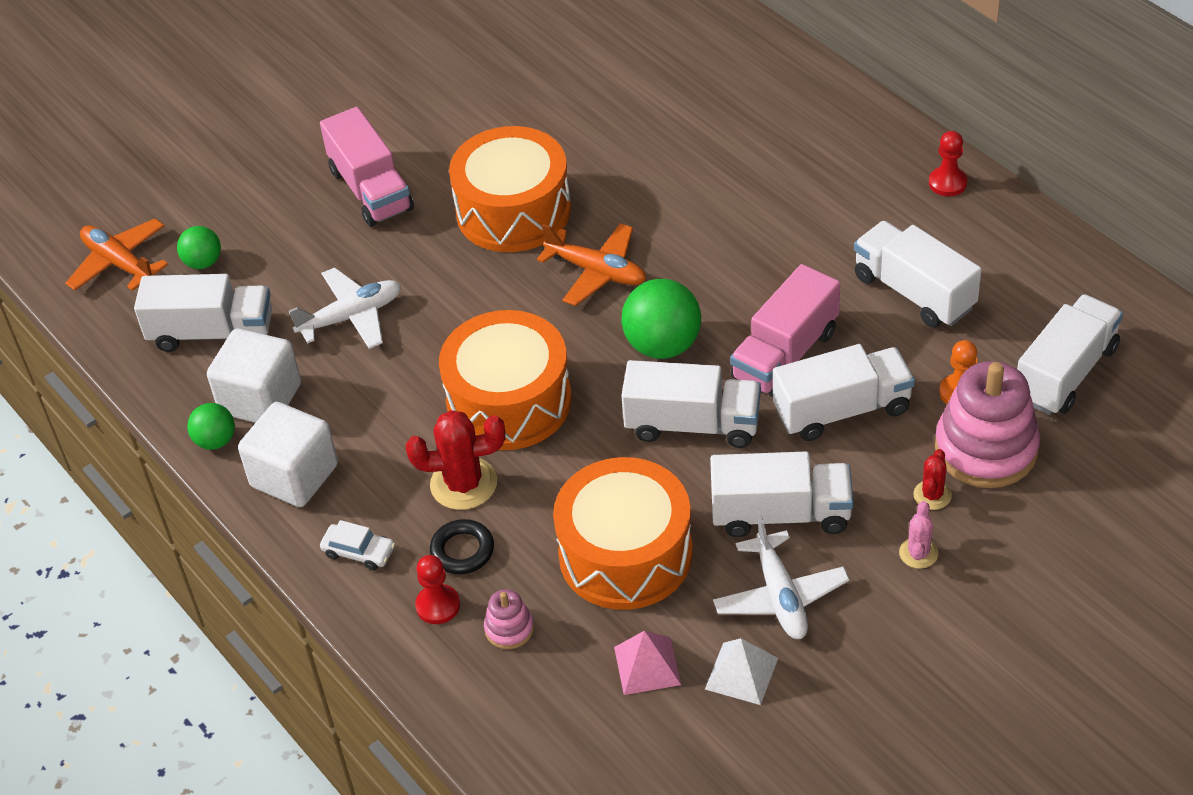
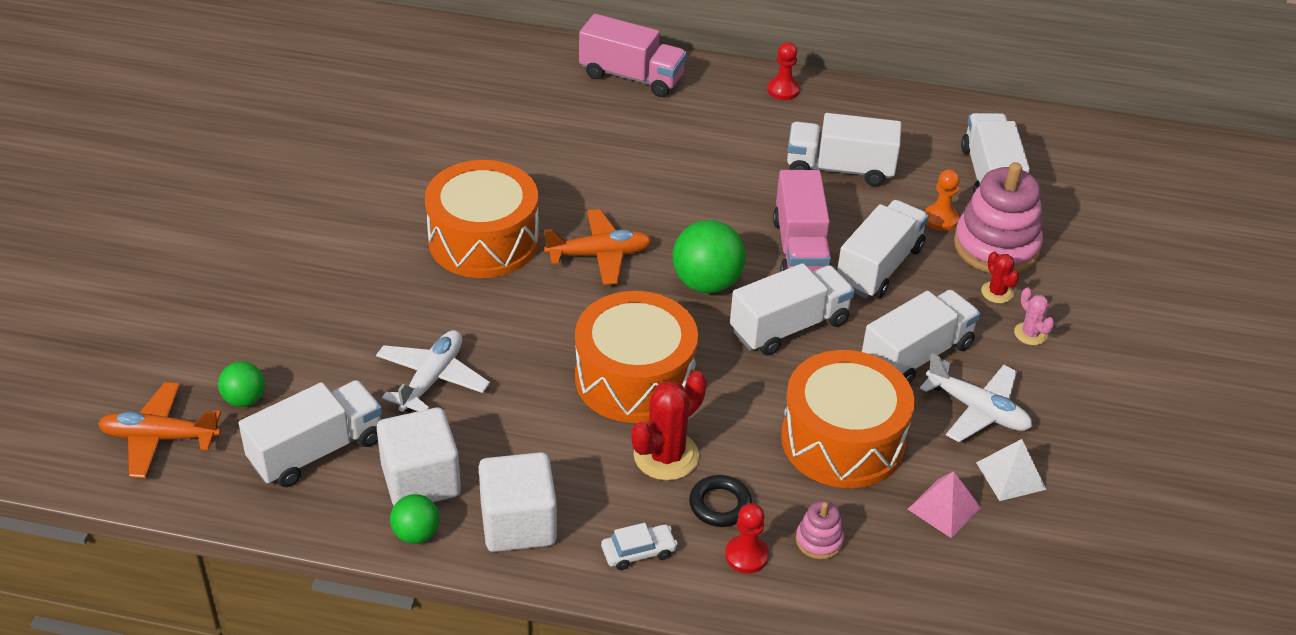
camera: 45 degrees left, 5 degrees down
pink truck [320,107,414,227] -> pink truck moved to [579,14,687,97]

